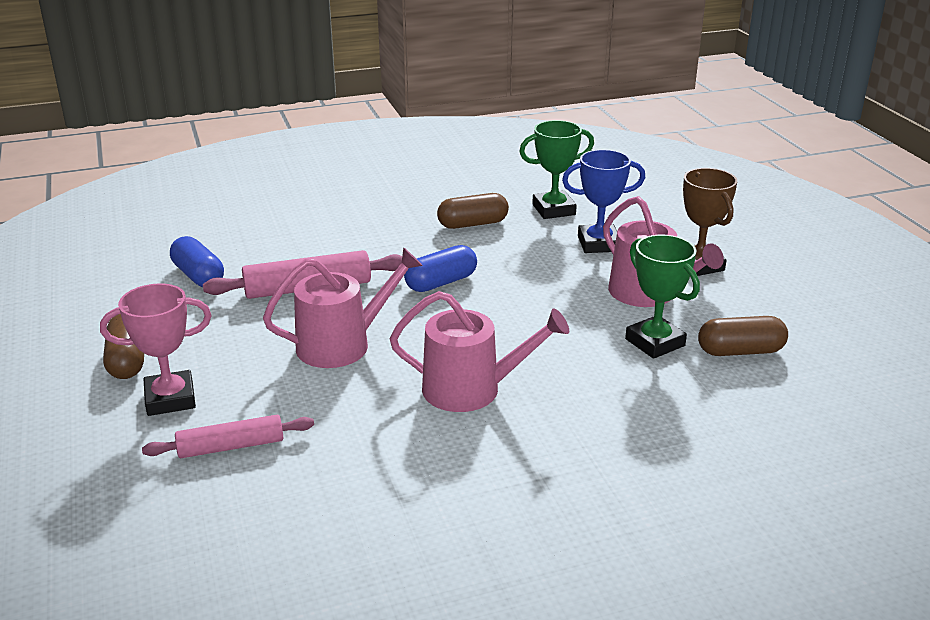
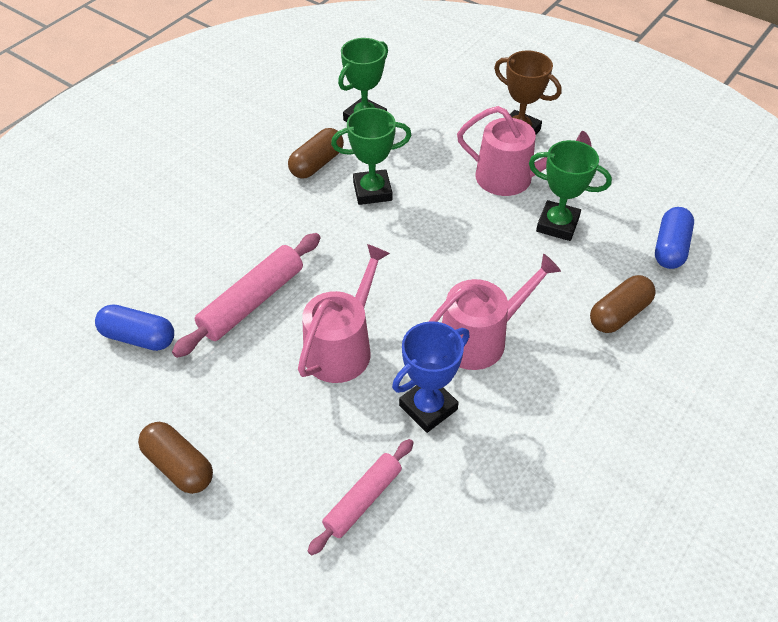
camera: 35 degrees left, 20 degrees up
pink trophy [100,283,212,416] -> none
blue capsule [404,245,477,292] -> blue capsule moved to [655,207,694,269]
blue trophy [562,149,645,253] -> blue trophy moved to [392,321,470,433]
brown capsule [698,316,788,356] -> brown capsule moved to [590,275,656,333]
none -> green trophy [331,108,412,205]

